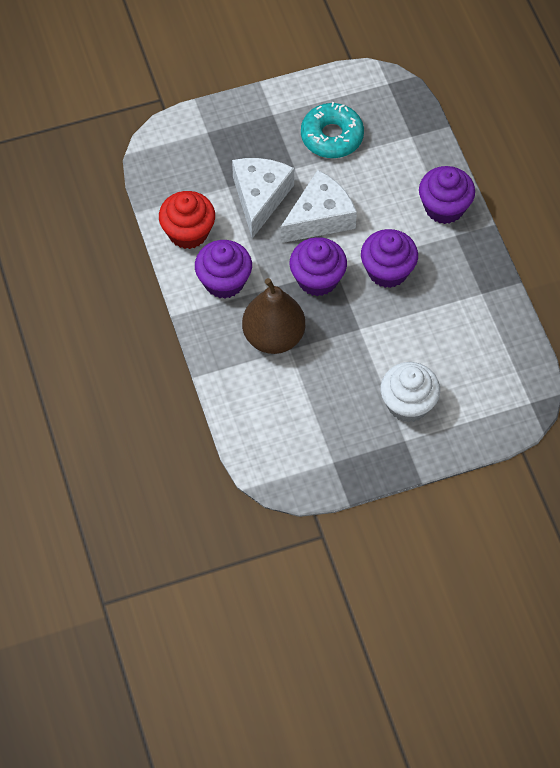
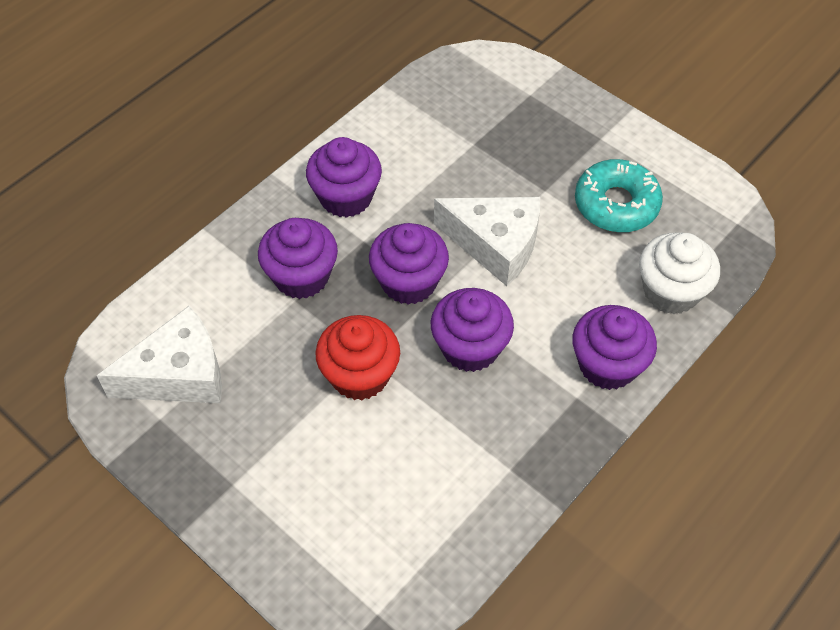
camera: 60 degrees right, 5 degrees down
red cupcake [159,191,215,249] -> red cupcake moved to [316,315,400,400]
white cheese [232,158,294,239] -> white cheese moved to [96,306,222,403]
brown pear [242,278,305,354] -> purple cupcake [258,218,338,299]
white cupcake [380,362,440,423] -> white cupcake moved to [639,233,720,314]

